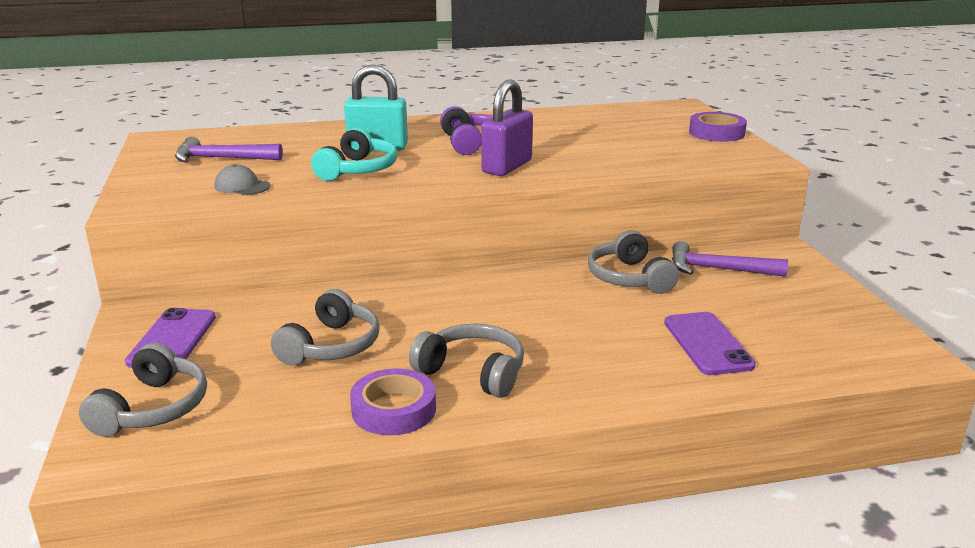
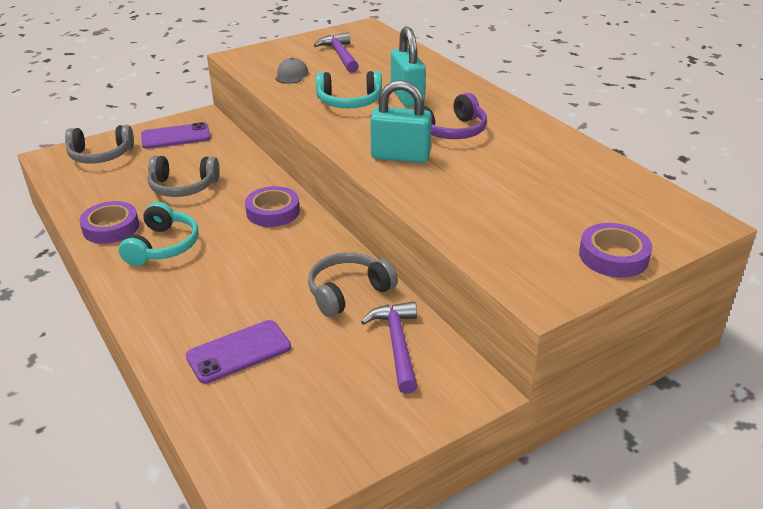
camera: 70 degrees right, 10 degrees up
grey headphones [409,323,524,398] -> turquoise headphones [119,202,199,266]
purple padlock [481,80,533,176] -> turquoise padlock [370,80,432,163]
none -> purple tape [245,186,300,227]

